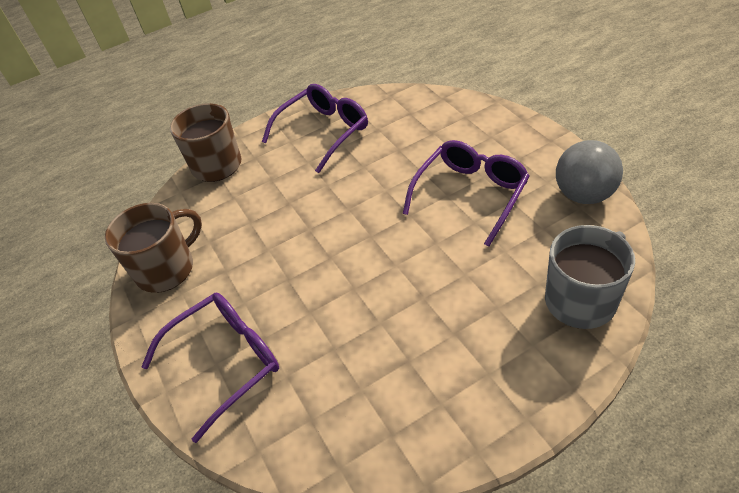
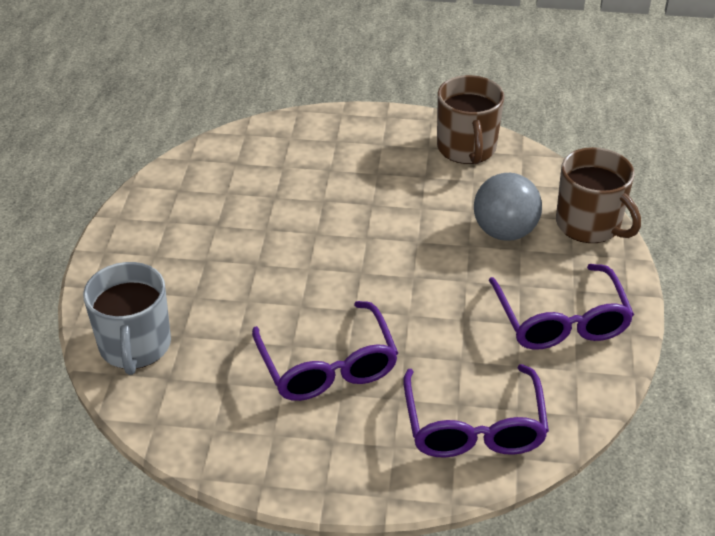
camera: 120 degrees right, 5 degrees down
purple glasses [141,293,279,443] -> purple glasses moved to [403,364,549,457]
grey ball [556,140,623,204] -> grey ball moved to [474,173,542,241]

